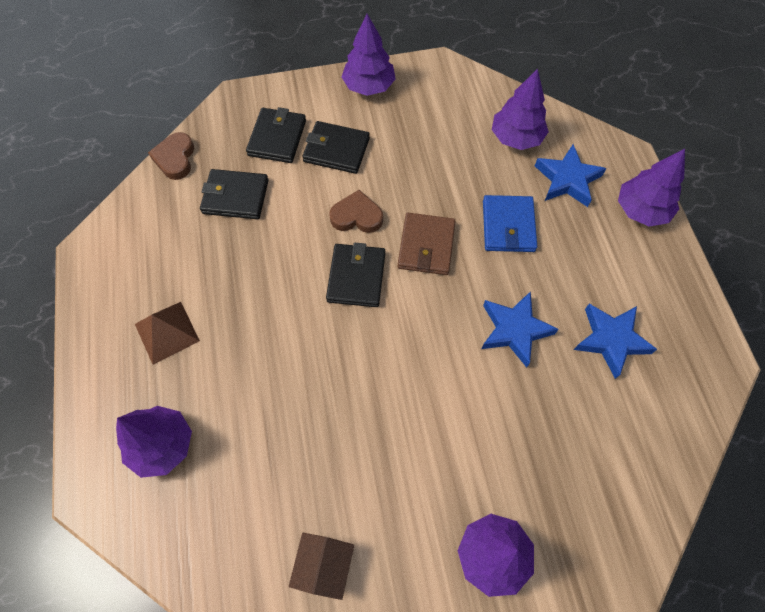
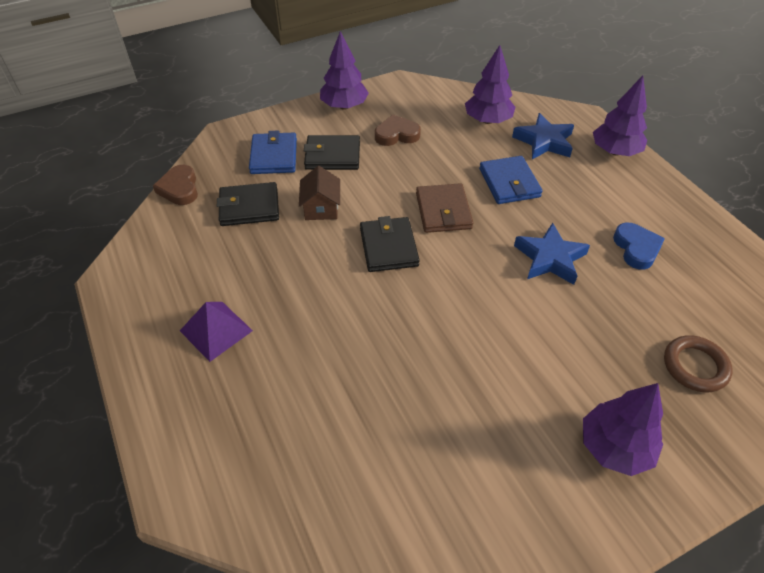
camera: 15 degrees left, 15 degrees down
purple tree [116,406,192,478] -> none
brown pyramid [135,302,200,365] -> purple pyramid [180,302,253,362]
black wallet [246,107,306,163] -> blue wallet [249,130,297,174]
brown house [289,533,354,600] -> brown house moved to [299,166,340,220]
brown heart [329,190,383,233] -> brown heart moved to [375,115,421,146]
blue star [574,304,657,379] -> blue heart [613,223,665,270]
none -> brown ring [664,335,733,392]

